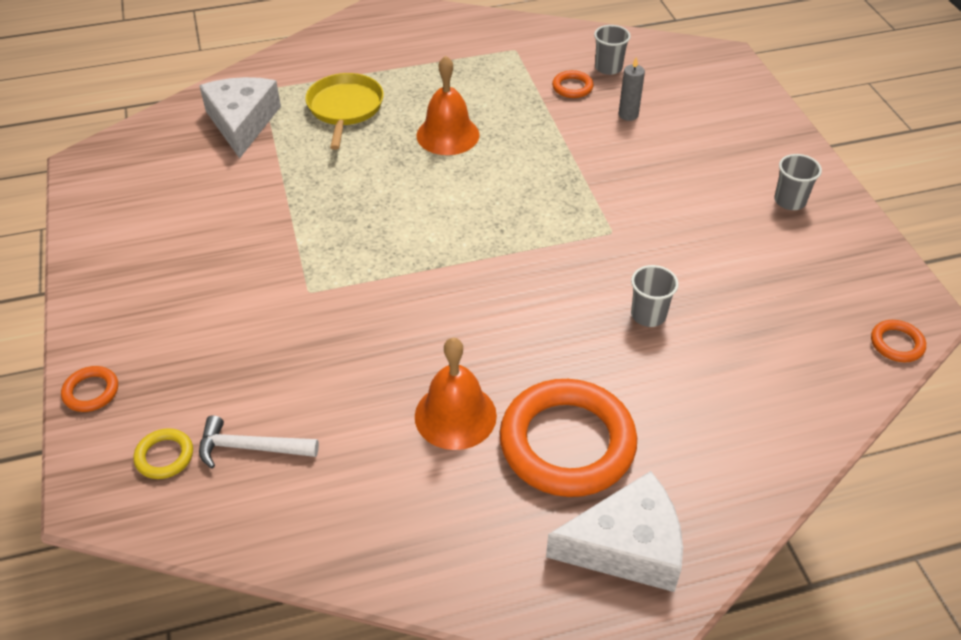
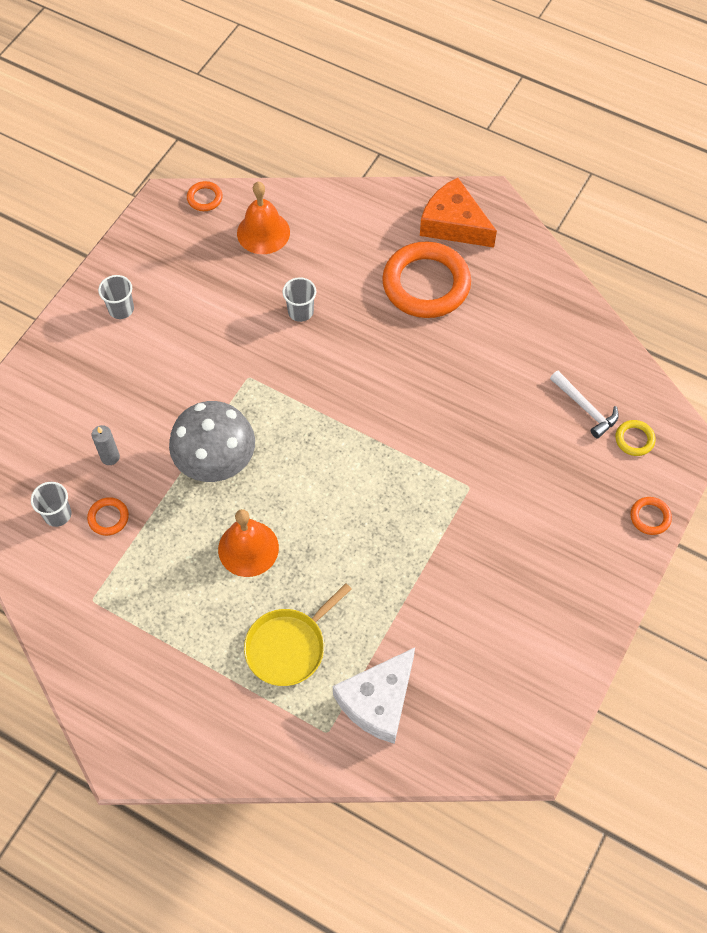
camera: 135 degrees left, 15 degrees up
orange bell [415,338,497,450] -> orange bell moved to [237,182,290,254]
white cheese [546,471,683,592] -> orange cheese [420,178,497,247]
none -> grey mushroom [169,401,255,482]

